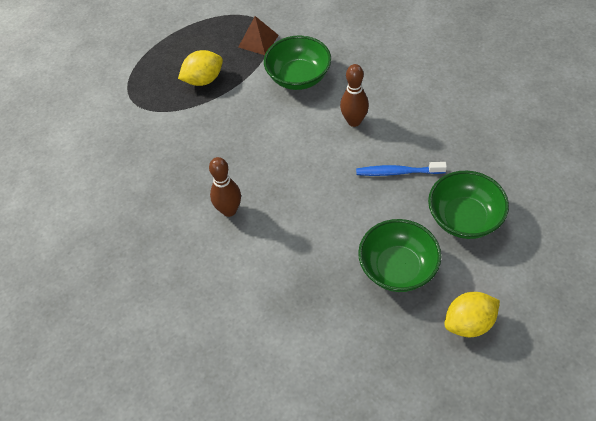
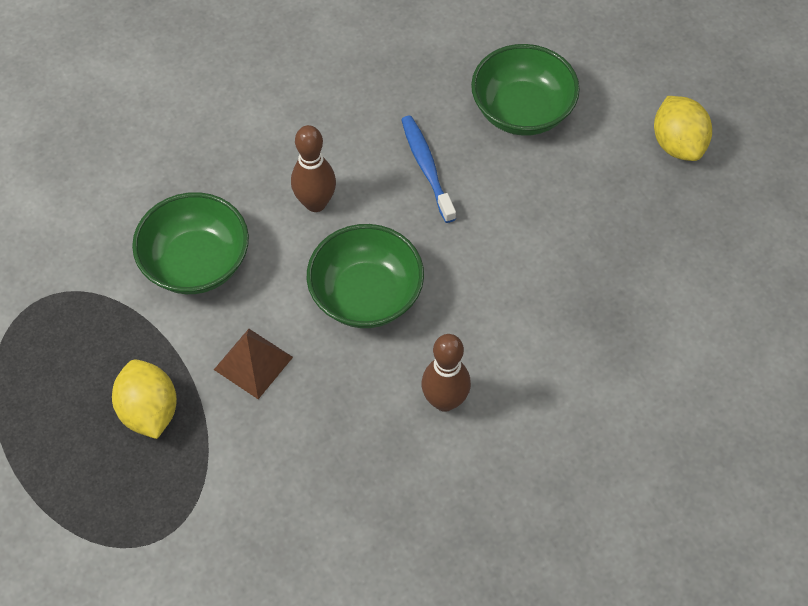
camera: 85 degrees left, 5 degrees up
brown pyramid [238,16,279,55] -> brown pyramid moved to [214,329,293,399]
blue toothbrush [356,162,447,176] -> blue toothbrush turned 150 degrees clockwise [401,116,456,223]
green bowl [358,219,441,292] -> green bowl moved to [307,224,424,328]

